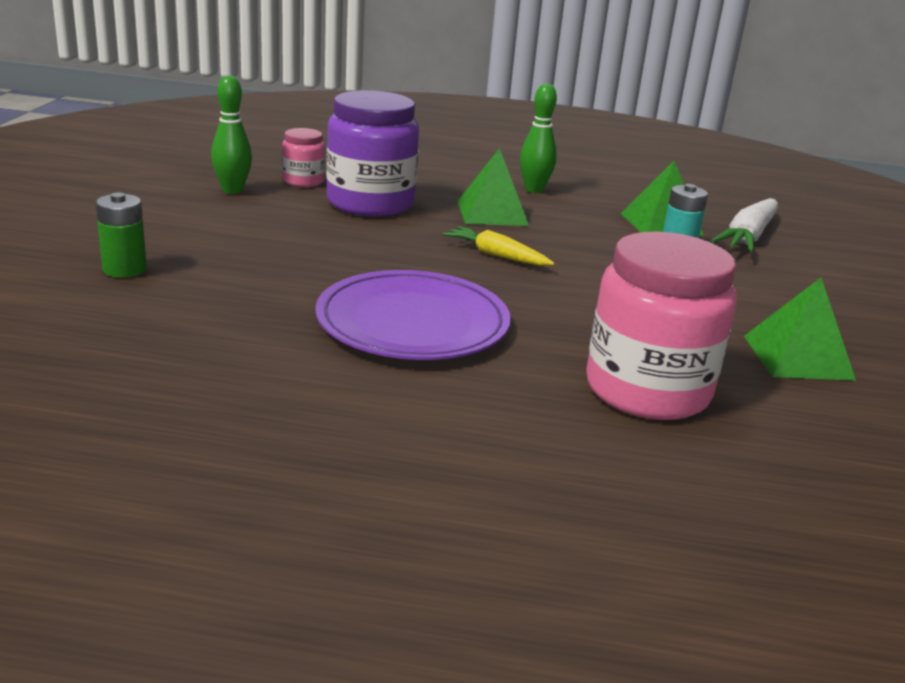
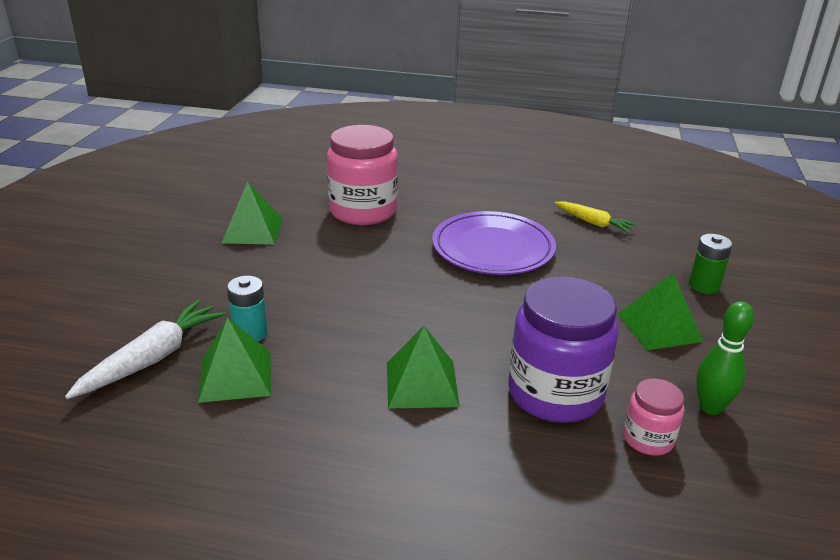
camera: 175 degrees left, 5 degrees up
yellow carrot [443,226,554,266] -> yellow carrot moved to [555,201,637,233]
green bowling pin [520,84,557,193] -> none
none -> green pyramid [618,273,704,350]

